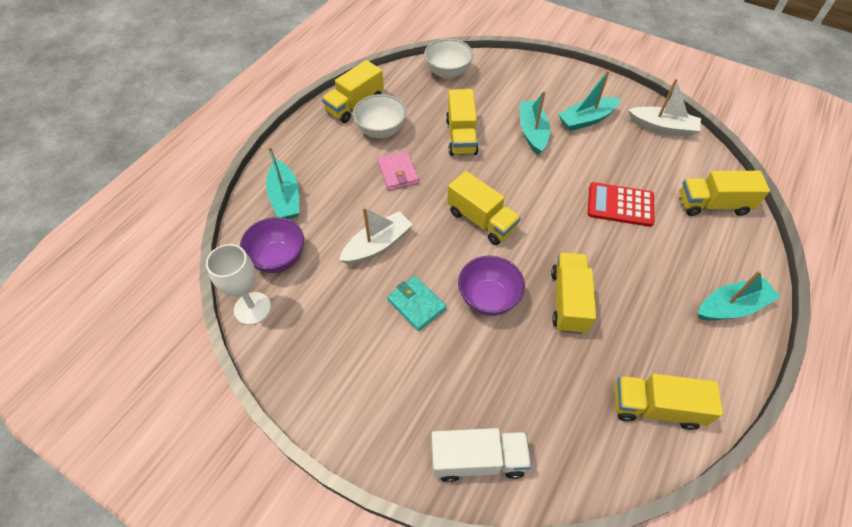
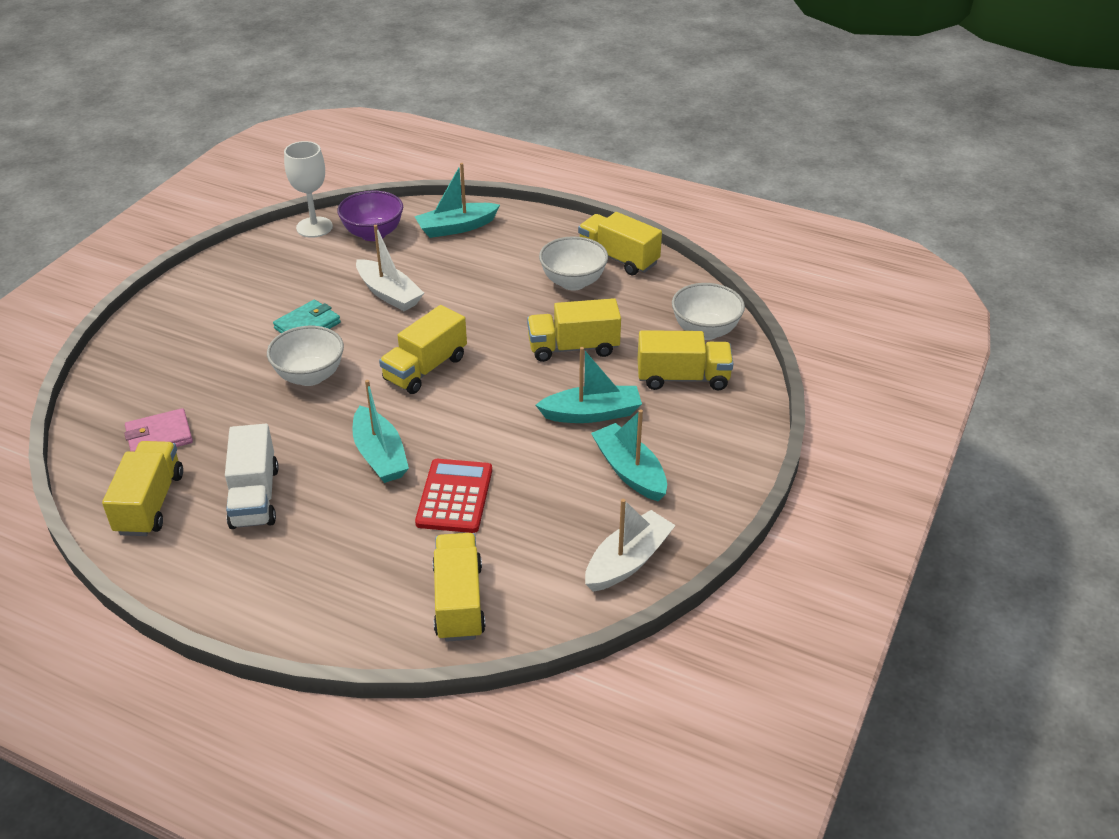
camera: 85 degrees right, 15 degrees down
pink wallet [377,151,419,190] -> pink wallet moved to [124,408,193,452]
white truck [431,428,531,482] -> white truck moved to [225,424,279,529]
purple bowl [458,256,525,316] -> white bowl [267,326,344,386]
yellow truck [551,252,596,334] -> yellow truck moved to [638,330,733,390]
white boat [628,78,701,137] -> white boat turned 150 degrees counterclockwise [585,499,676,592]
turquoise boat [698,270,780,320] -> turquoise boat moved to [353,380,409,483]

